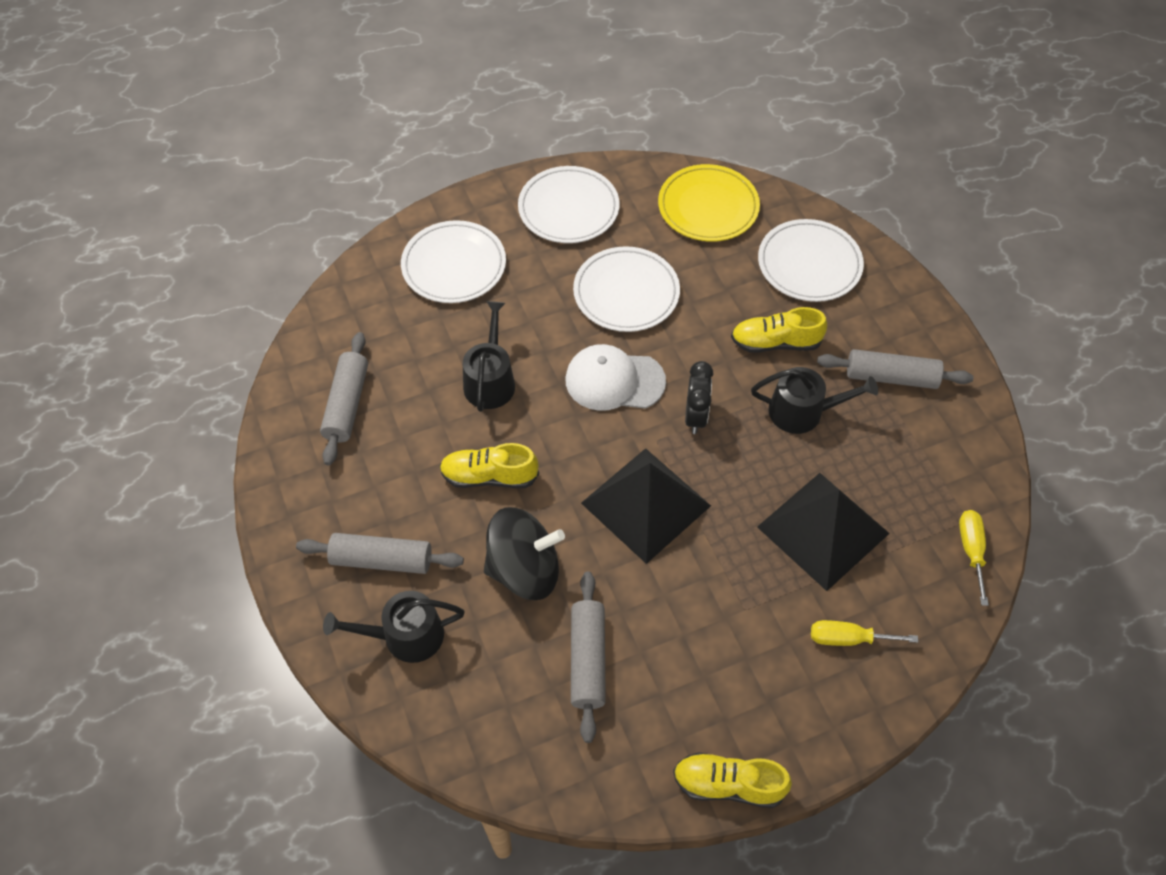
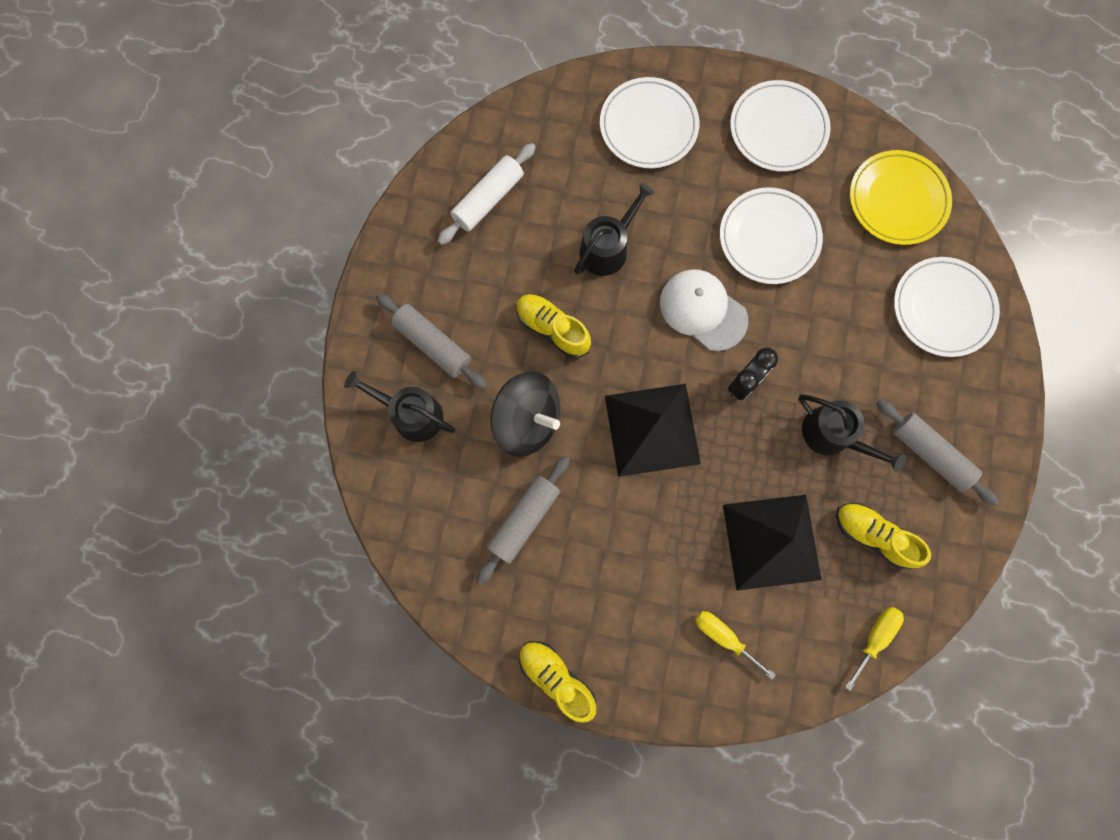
camera: 35 degrees right, 20 degrees up
grey rolling pin [320,332,368,465] -> white rolling pin [438,143,536,245]
yellow shoe [731,307,827,353] -> yellow shoe moved to [836,503,931,570]

